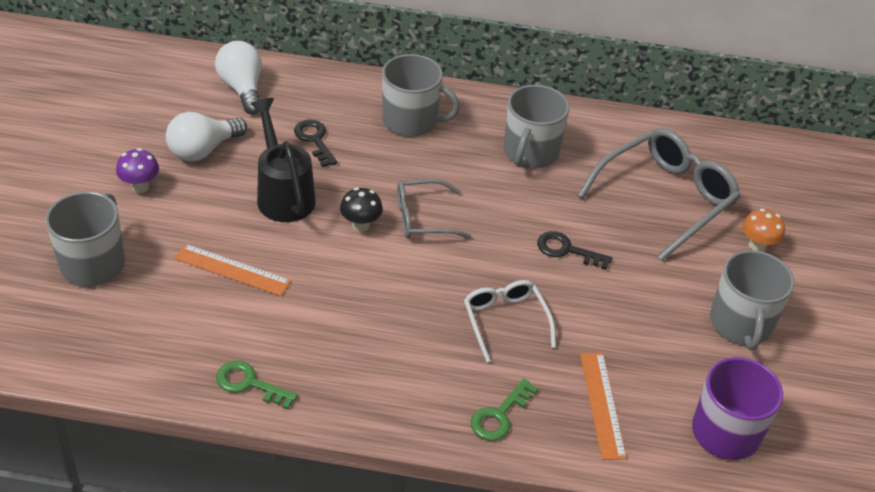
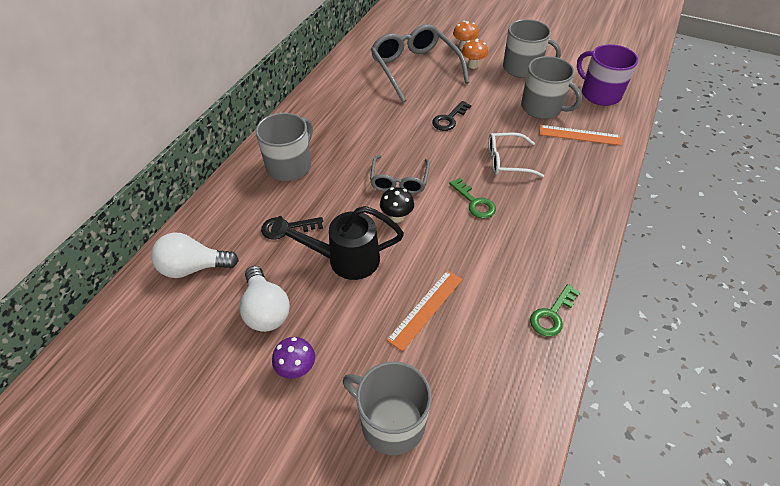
camera: 70 degrees left, 5 degrees up
green key [471,379,538,441] -> green key moved to [449,178,496,219]
grey mug [504,85,569,169] -> grey mug moved to [521,56,582,119]
none -> orange mushroom [462,39,488,69]

